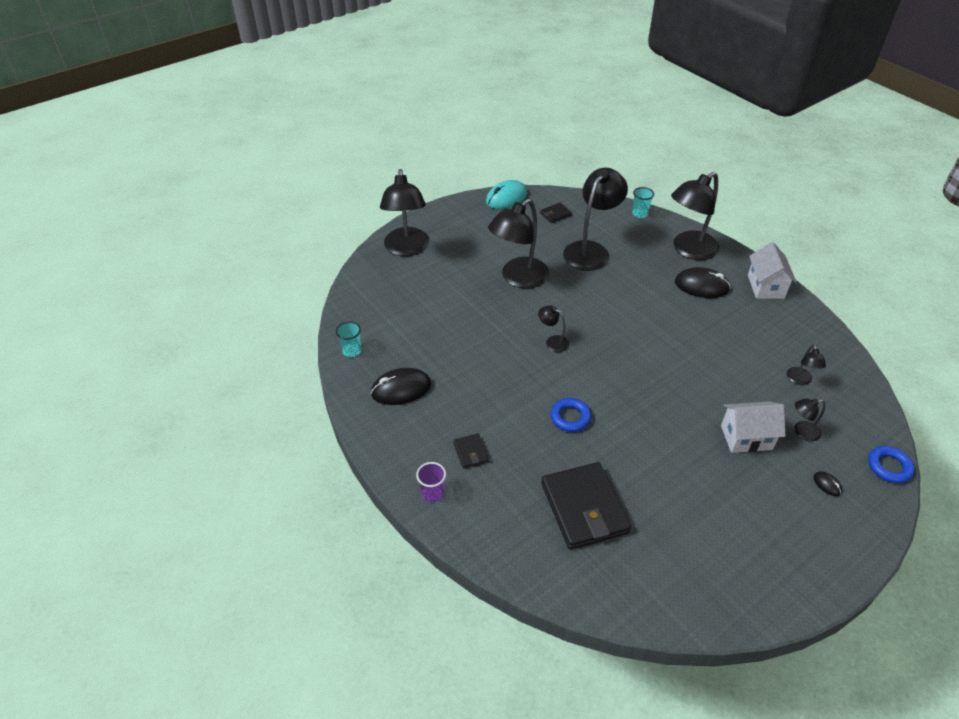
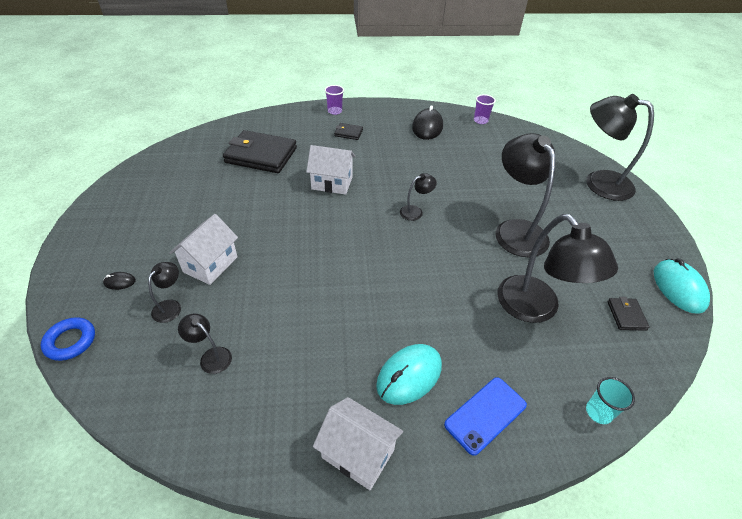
camera: 120 degrees right, 0 degrees up
turquoise cup [335,321,361,357] -> purple cup [474,94,496,124]
blue ring [551,398,591,432] -> white house [306,145,356,195]
black lamp [671,172,720,260] -> blue phone [444,377,527,456]
black mouse [675,267,731,298] -> turquoise mouse [376,344,442,405]

